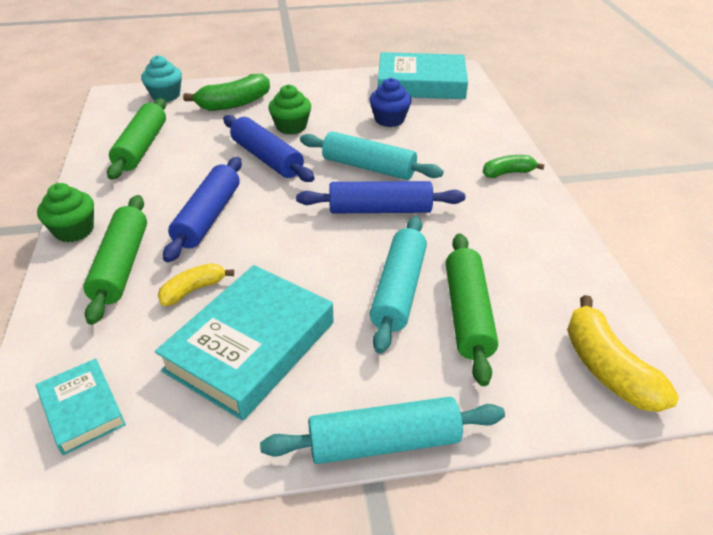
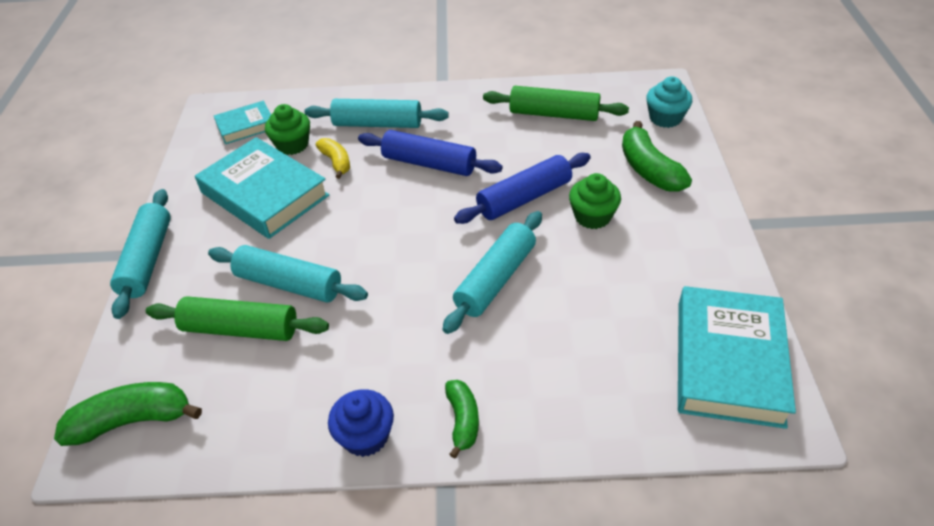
camera: 100 degrees right, 5 degrees up
green cupcake [37,183,94,242] -> green cupcake moved to [265,104,310,155]
green rolling pin [83,195,147,325] -> turquoise rolling pin [304,99,449,128]
blue rolling pin [296,181,465,213] -> none
blue cupcake [370,78,412,127] -> blue cupcake moved to [328,389,394,457]
yellow banana [567,295,679,412] -> green banana [54,382,202,446]

